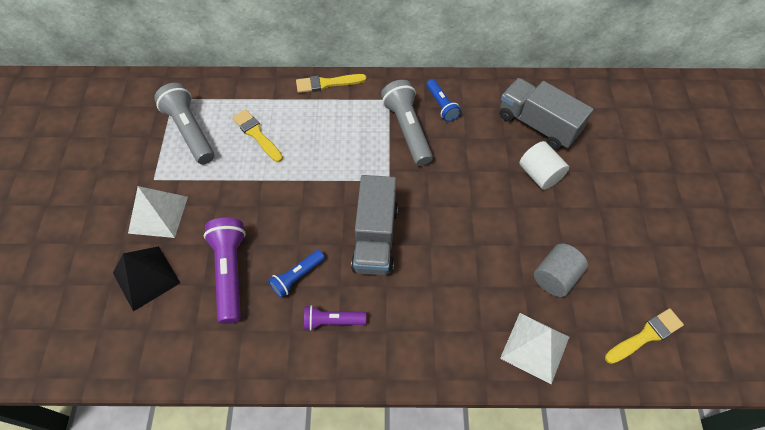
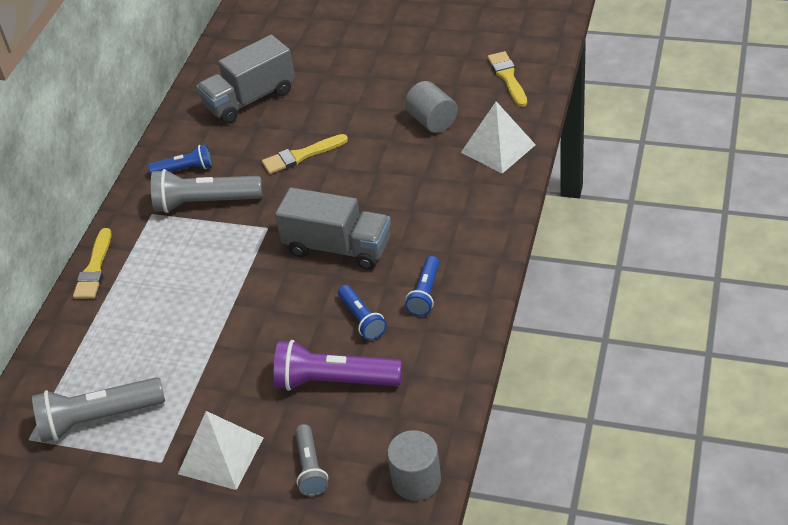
camera: 70 degrees left, 15 degrees down
black pyramid [113,246,180,311] -> grey flashlight [295,424,328,496]
yellow brush [232,109,283,162] -> yellow brush moved to [262,134,348,174]
purple flashlight [304,305,366,331] -> blue flashlight [405,256,439,316]
white cylinder [519,141,569,190] -> none
none -> grey cylinder [387,430,441,501]

